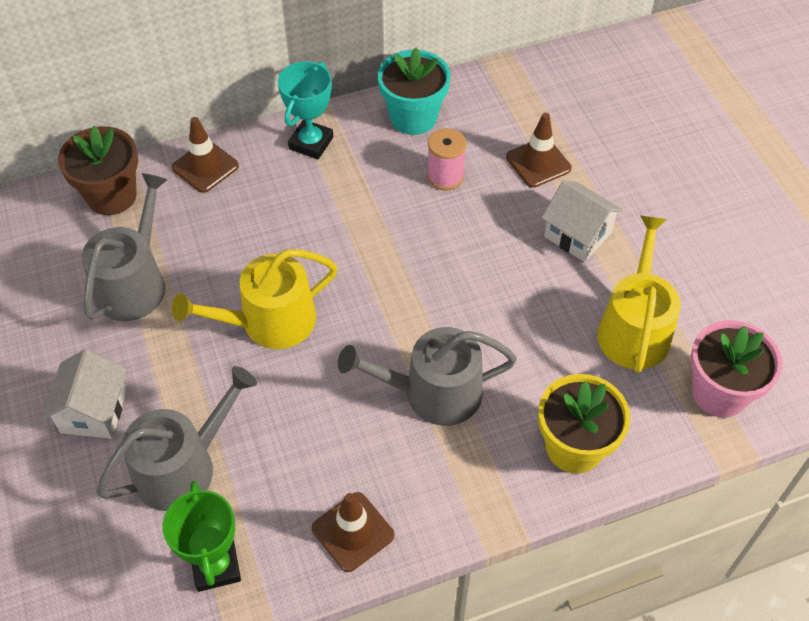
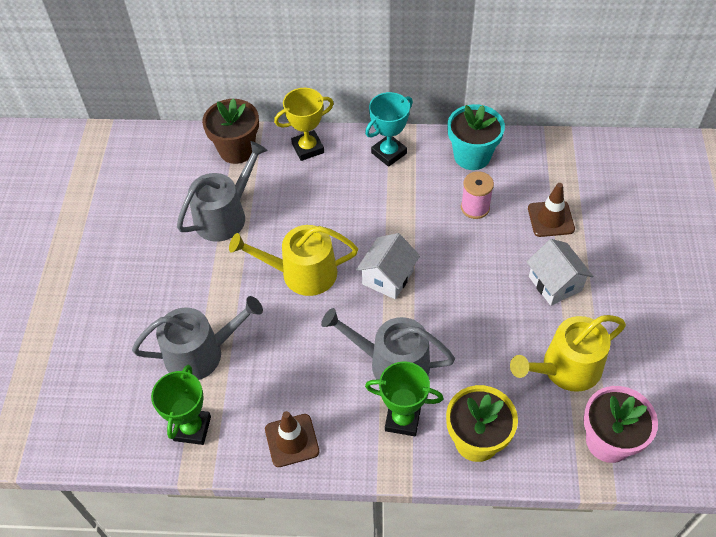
camera: 25 degrees right, 0 degrees up
white house [42,349,127,439] -> white house moved to [356,233,420,299]
brown traffic cone [172,117,239,193] -> yellow trophy [274,88,334,161]
yellow watering can [597,216,681,373] -> yellow watering can turned 150 degrees counterclockwise [510,315,626,392]
none -> green trophy [365,361,443,436]

